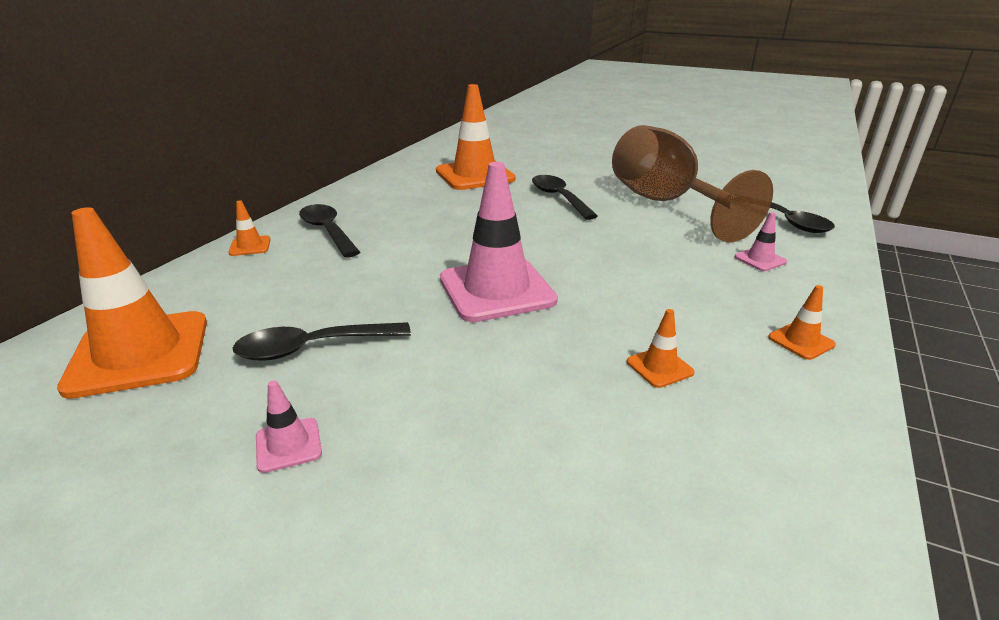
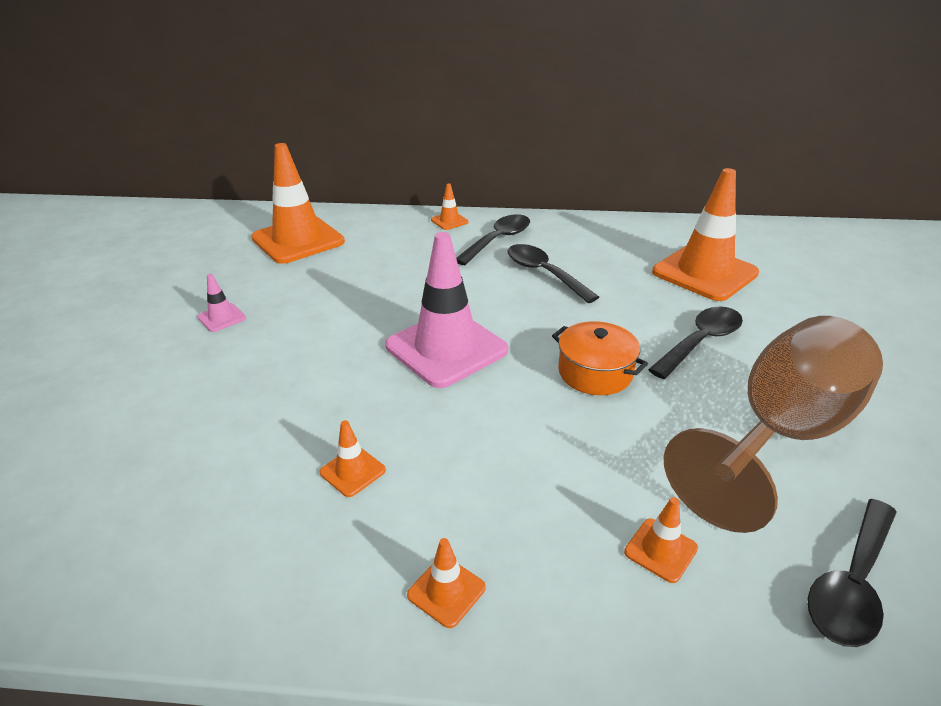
camera: 70 degrees right, 5 degrees up
black spoon [233,322,411,361] -> black spoon moved to [507,244,599,303]
pink traffic cone [734,212,787,271] -> orange traffic cone [624,497,698,583]
none -> orange pot [552,321,648,395]

